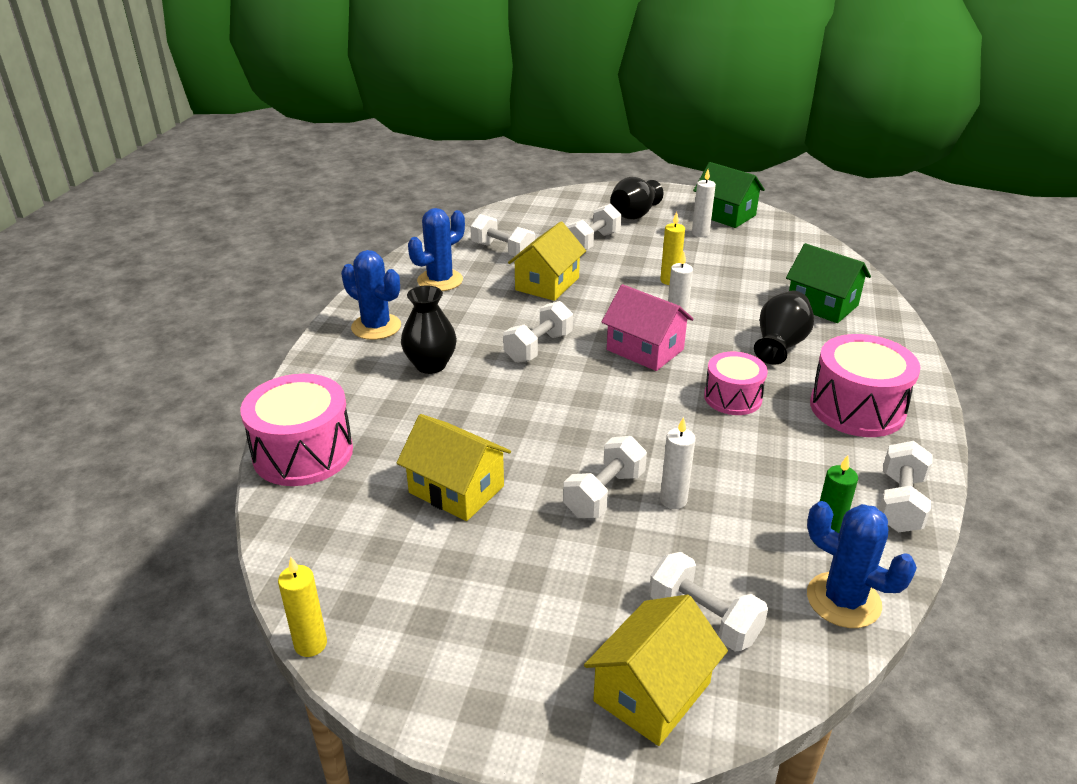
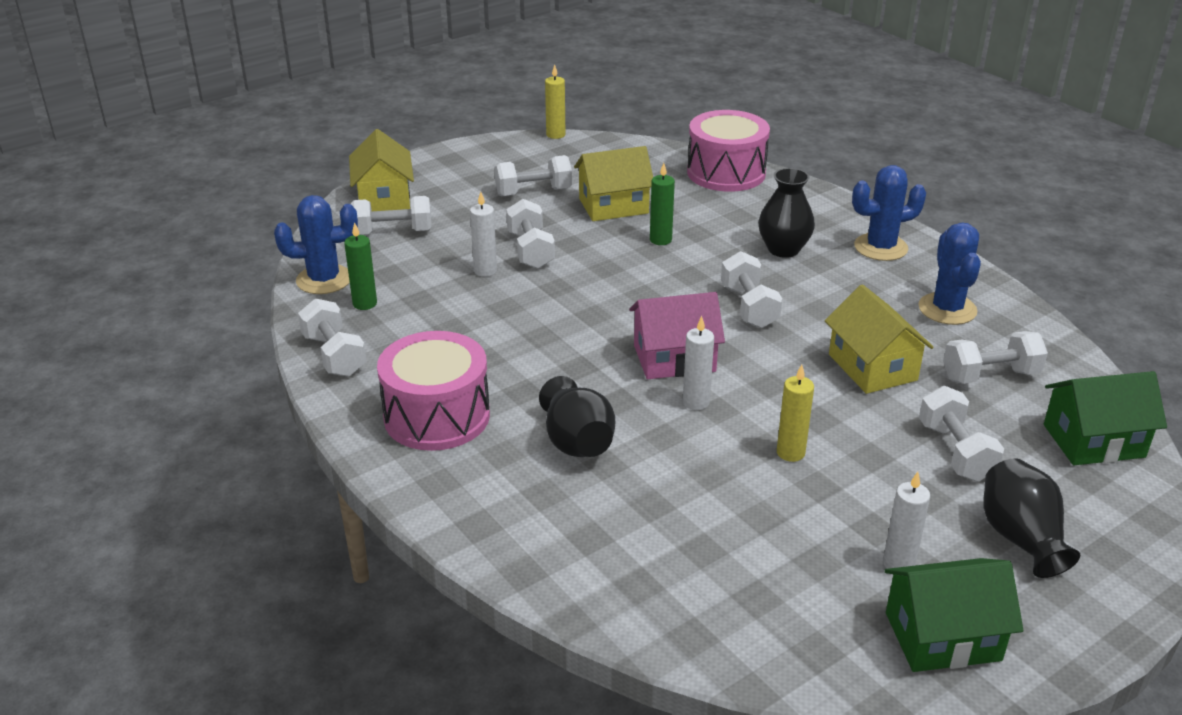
camera: 130 degrees right, 0 degrees up
pink drum [704,352,768,415] -> none
green house [786,243,871,323] -> green house moved to [1044,371,1167,465]
none -> white dumbbell [494,155,572,197]
none -> green candle [650,163,675,245]

